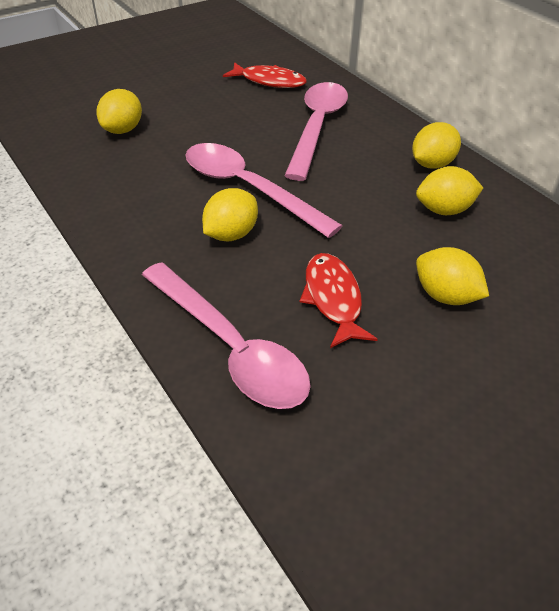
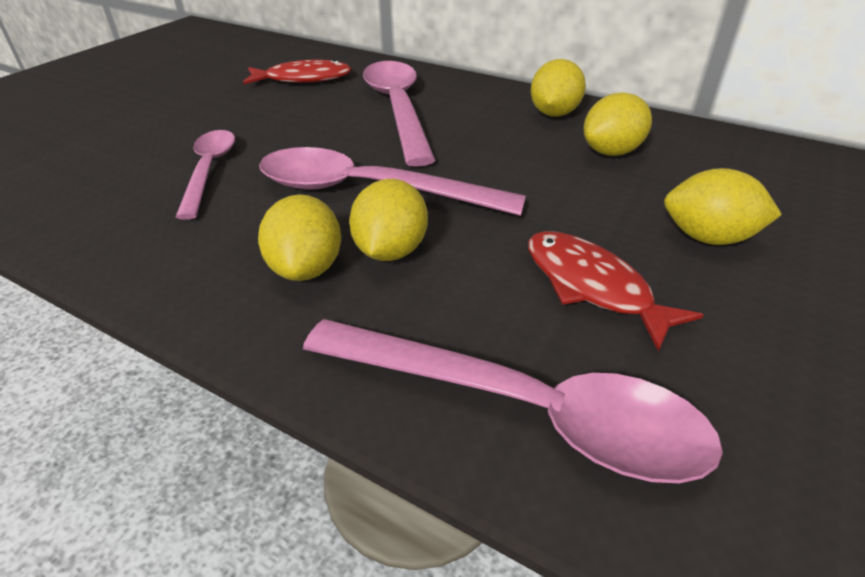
camera: 25 degrees left, 5 degrees down
yellow lemon [96,89,142,134] -> yellow lemon moved to [258,194,341,281]
none -> pink spoon [175,130,235,220]

